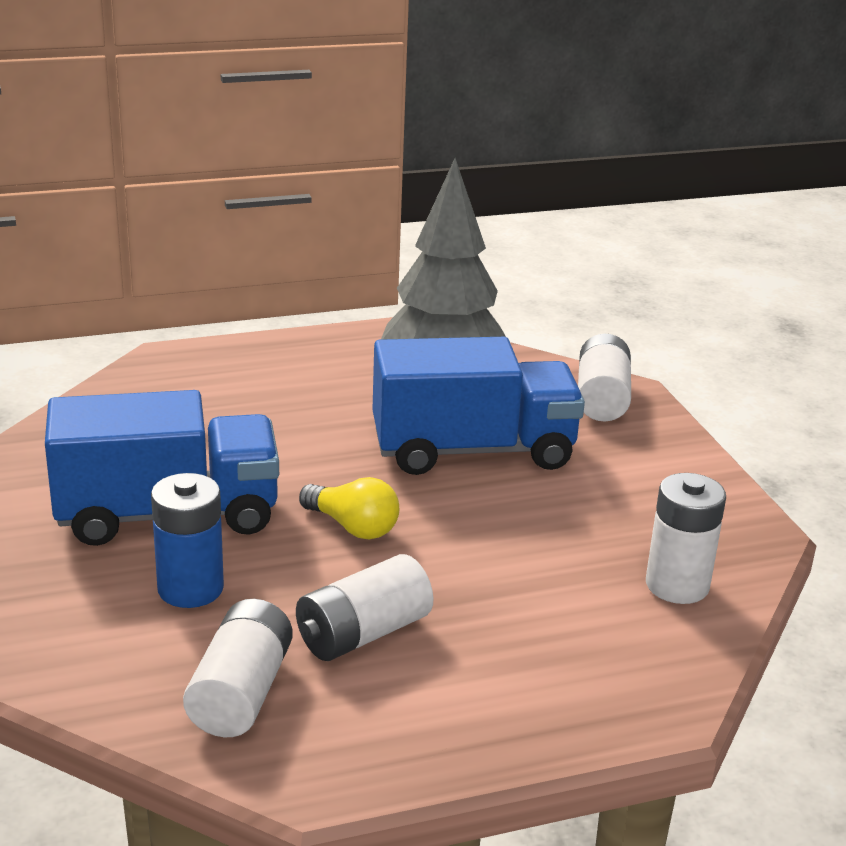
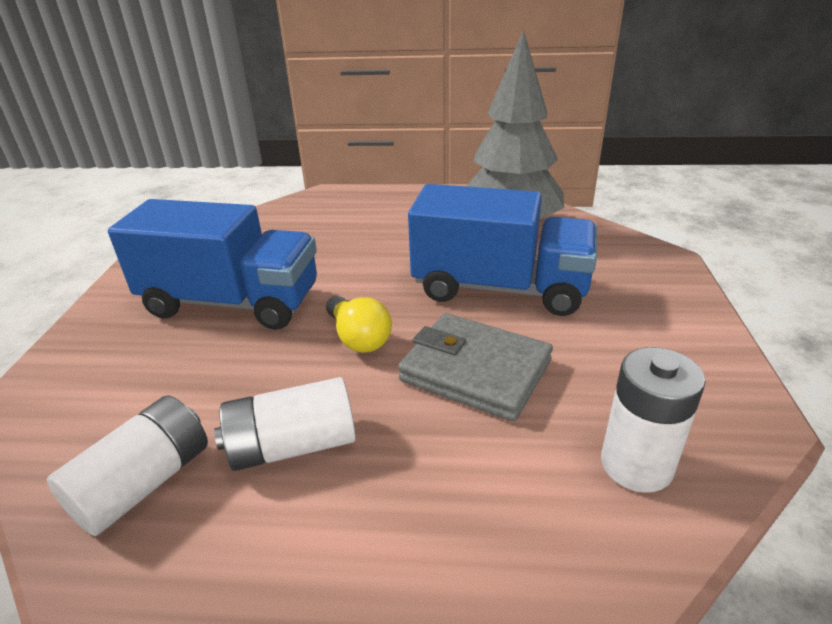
camera: 25 degrees right, 5 degrees up
blue battery [151,473,224,608] -> none
white battery [578,333,631,422] -> none
none -> grey wallet [398,313,553,422]

